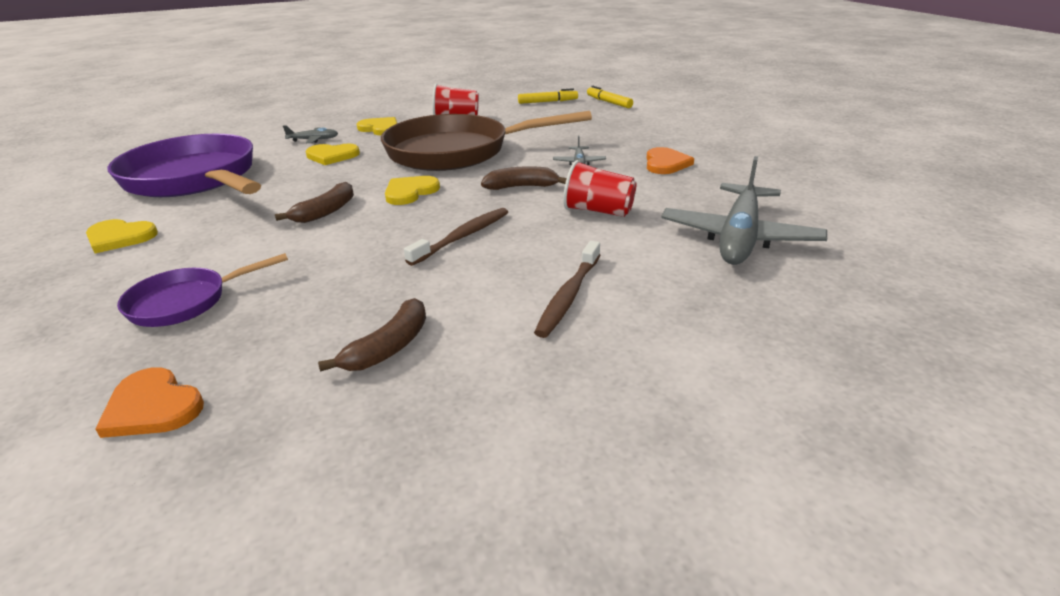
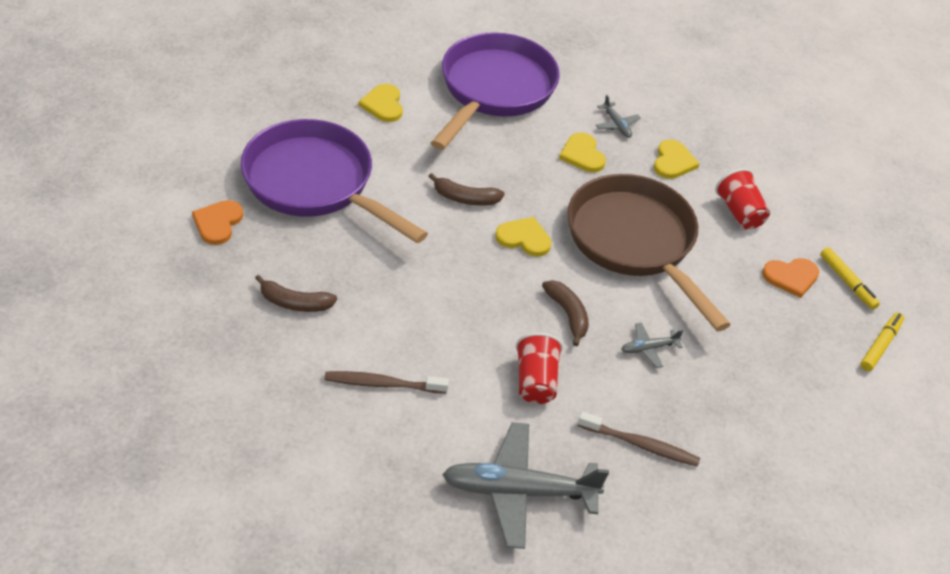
camera: 65 degrees right, 15 degrees up
purple pan [117,253,288,327] -> purple pan [241,119,428,243], size x2.06
brown toothbrush [404,208,508,266] -> brown toothbrush moved to [578,412,700,467]
orange heart [646,147,694,174] -> orange heart moved to [762,258,819,298]

